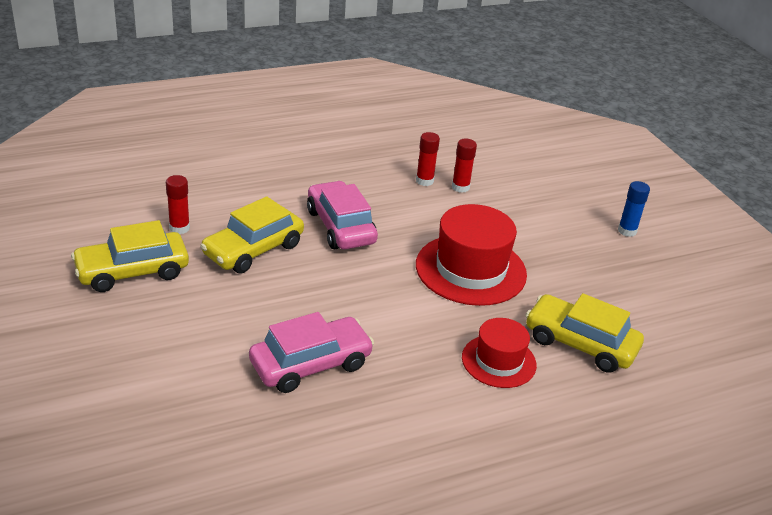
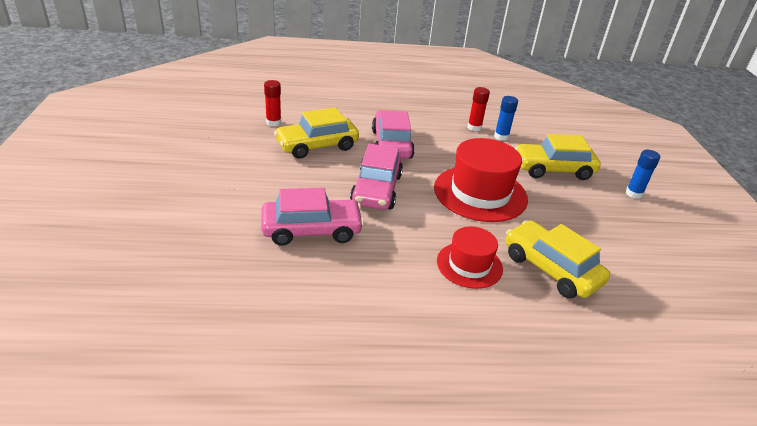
camera: 20 degrees right, 0 degrees up
yellow car [71,220,189,292] -> yellow car moved to [515,134,601,180]
red glue stick [452,139,477,193] -> blue glue stick [494,96,518,141]
none -> pink car [350,144,403,210]

